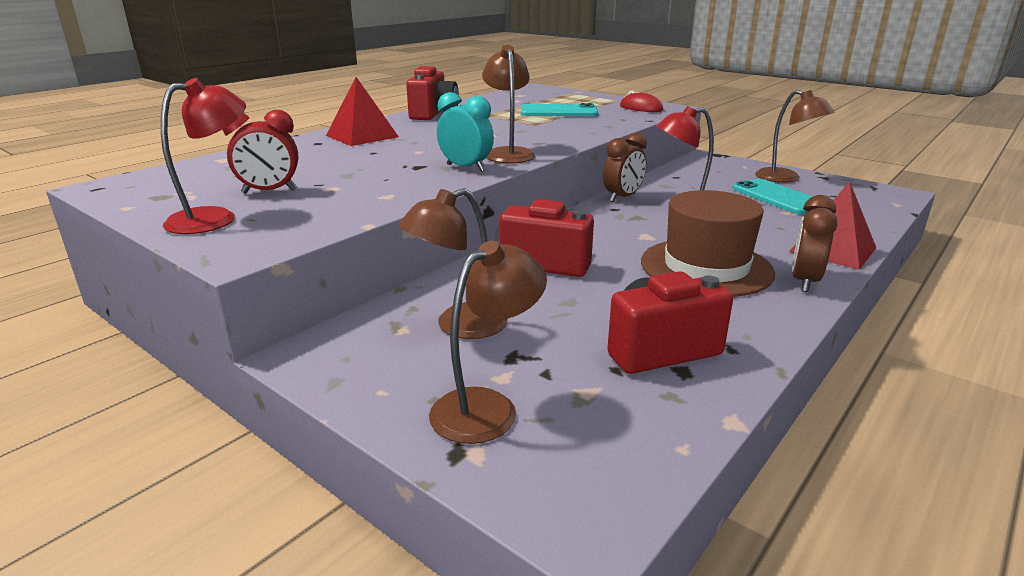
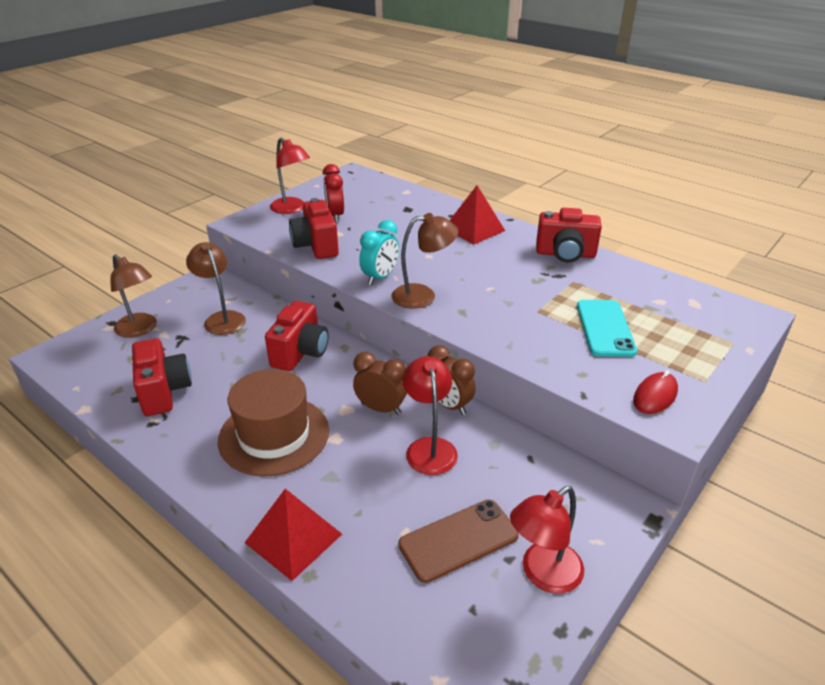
camera: 90 degrees right, 10 degrees up
turquoise phone [732,179,813,214] -> brown phone [398,500,519,583]
brown lamp [755,90,835,183] -> red lamp [510,486,584,594]
brown clock [792,195,837,292] -> brown clock moved to [353,352,407,415]
none -> red camera [289,198,339,259]

